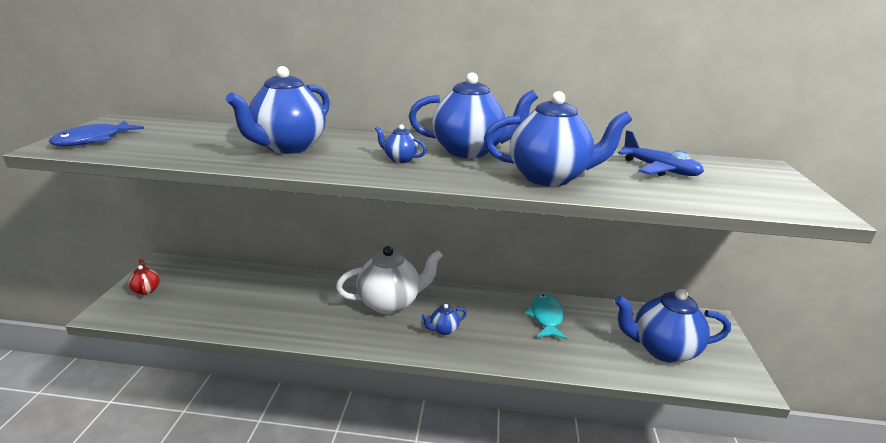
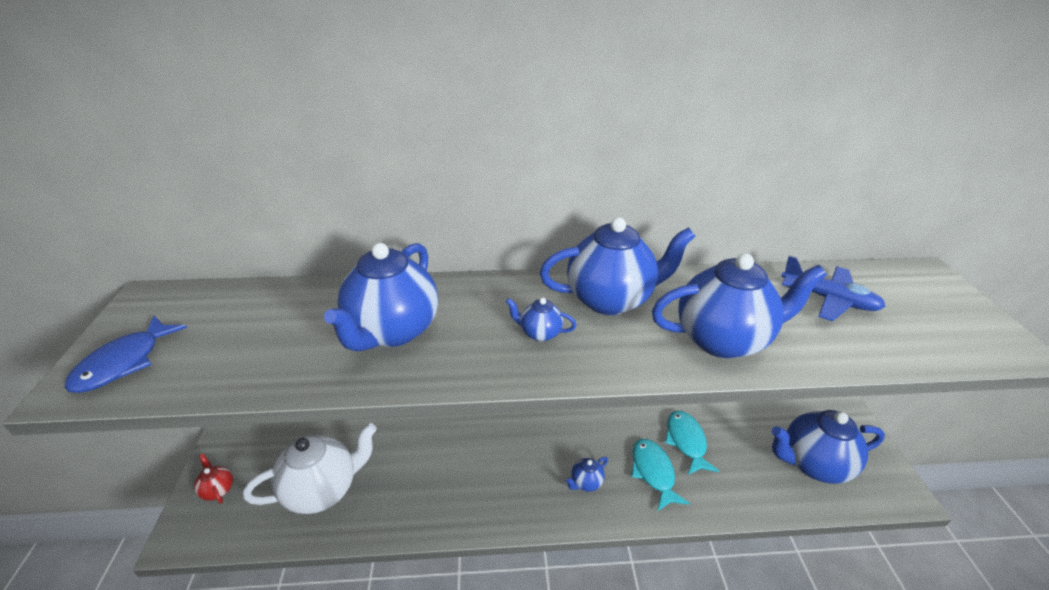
camera: 10 degrees left, 10 degrees up
white teapot [336,246,443,314] -> white teapot moved to [243,423,377,514]
none -> turquoise fish [631,439,690,511]

